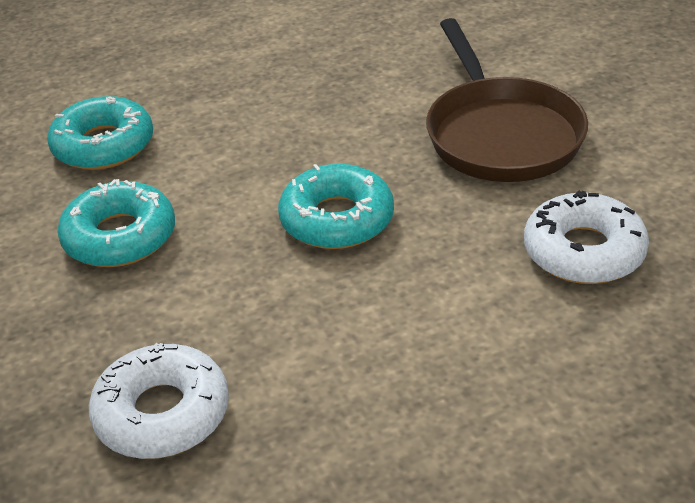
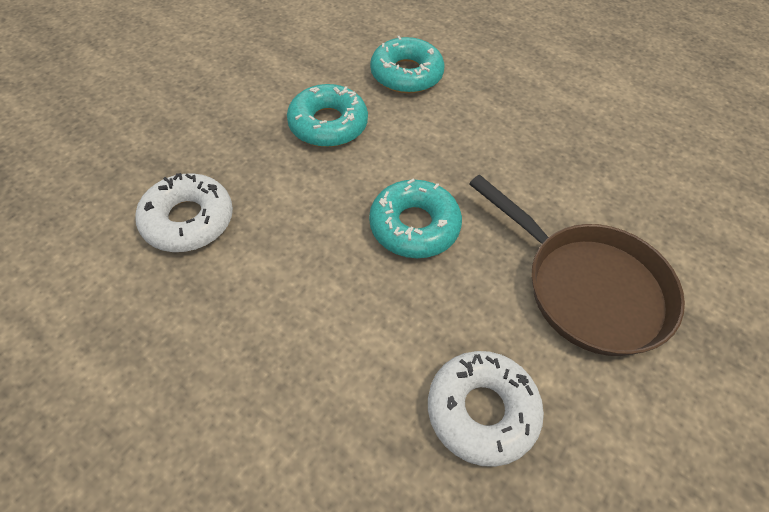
camera: 55 degrees right, 15 degrees up
brown pan [426,18,588,182] -> brown pan turned 90 degrees counterclockwise [469,175,685,356]

